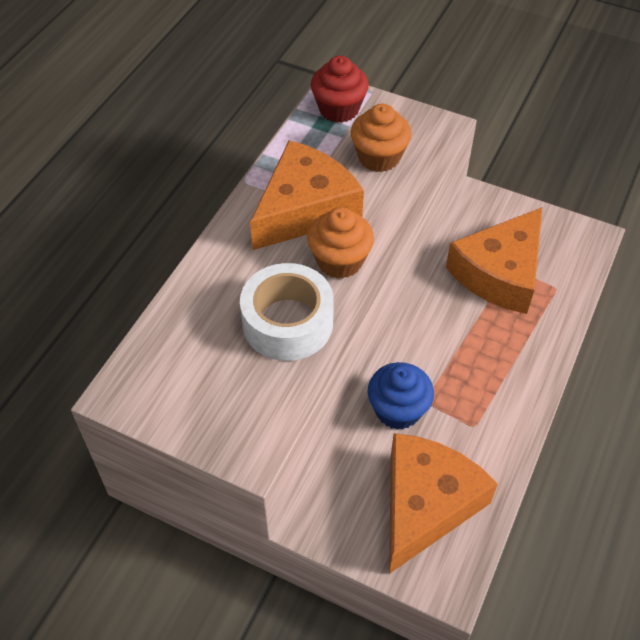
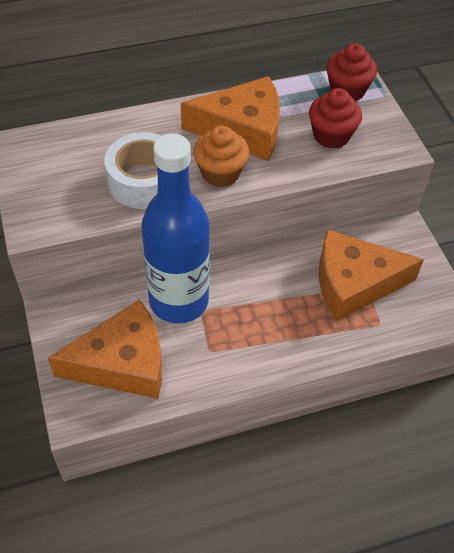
camera: 45 degrees right, 0 degrees up
orange cupcake [350,104,411,172] -> red cupcake [309,88,362,149]
blue cupcake [368,362,434,430] -> blue bottle [141,134,210,324]

